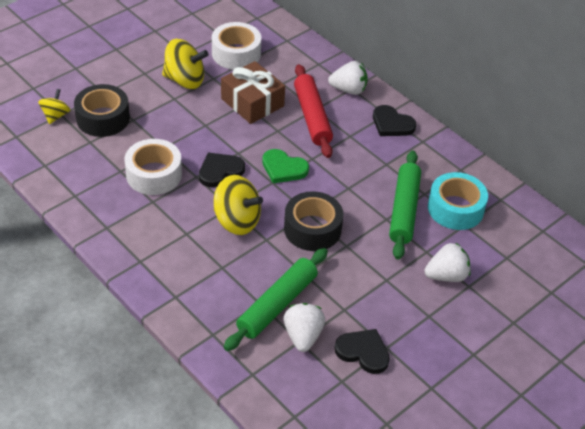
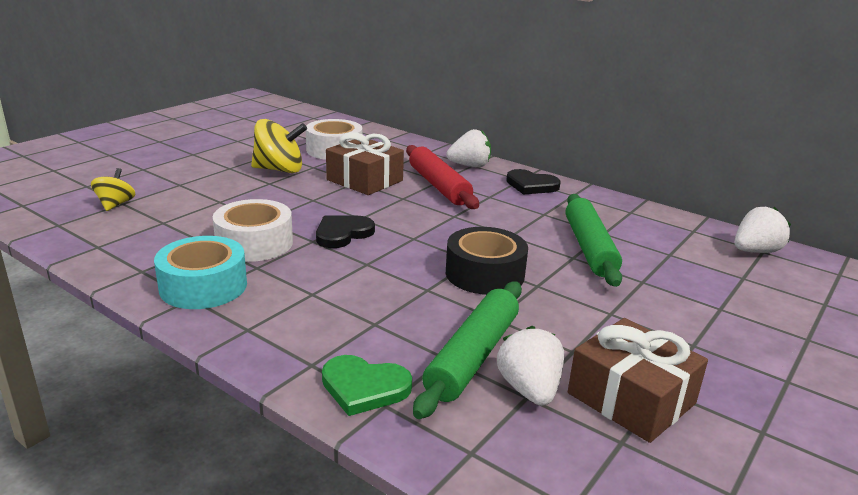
camera: 10 degrees left, 20 degrees down
black tape [74,84,130,137] -> none
yellow spinning top [214,175,263,235] -> none
green heart [262,149,309,183] -> green heart moved to [322,355,412,416]
black heart [335,329,390,374] -> brown gift [568,318,708,443]
white strawberry [424,242,471,282] -> white strawberry moved to [735,207,791,253]
turquoise tape [428,172,488,230] -> turquoise tape moved to [154,236,247,309]

